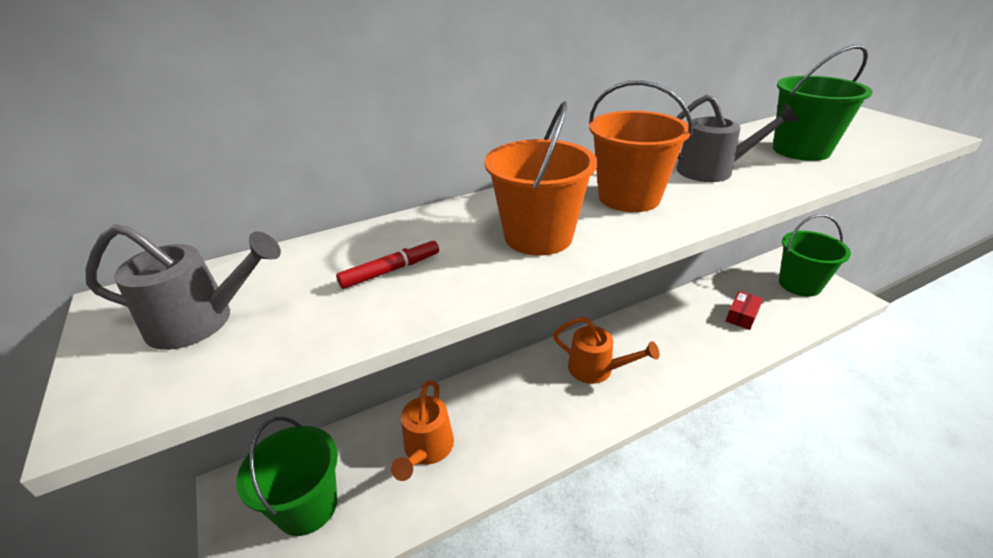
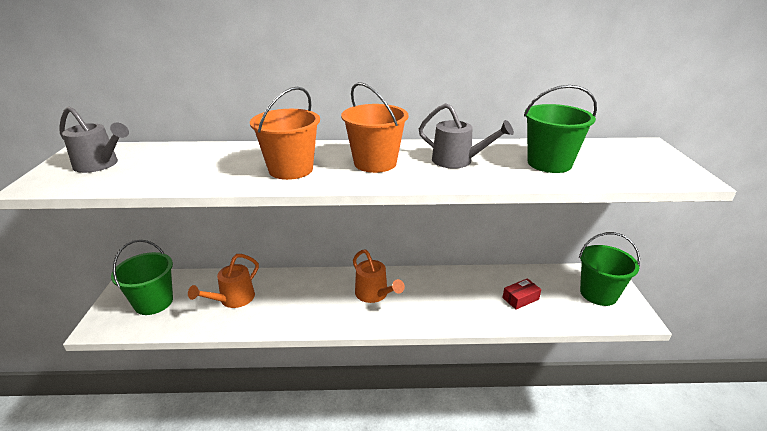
camera: 25 degrees right, 5 degrees down
red marker [336,239,439,289] -> none

